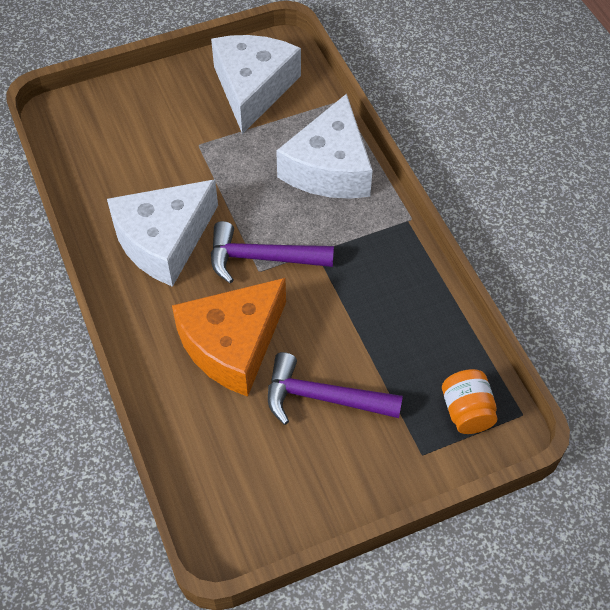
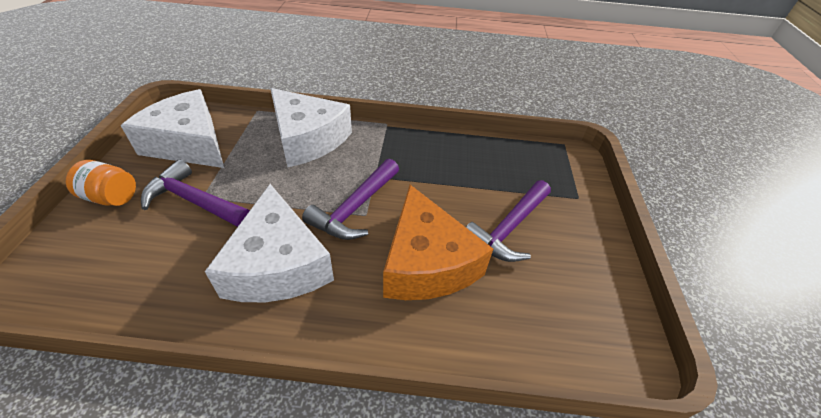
camera: 65 degrees left, 10 degrees down
orange jar [442,369,498,434] -> orange jar moved to [66,160,136,206]
none -> purple hammer [141,160,250,227]

